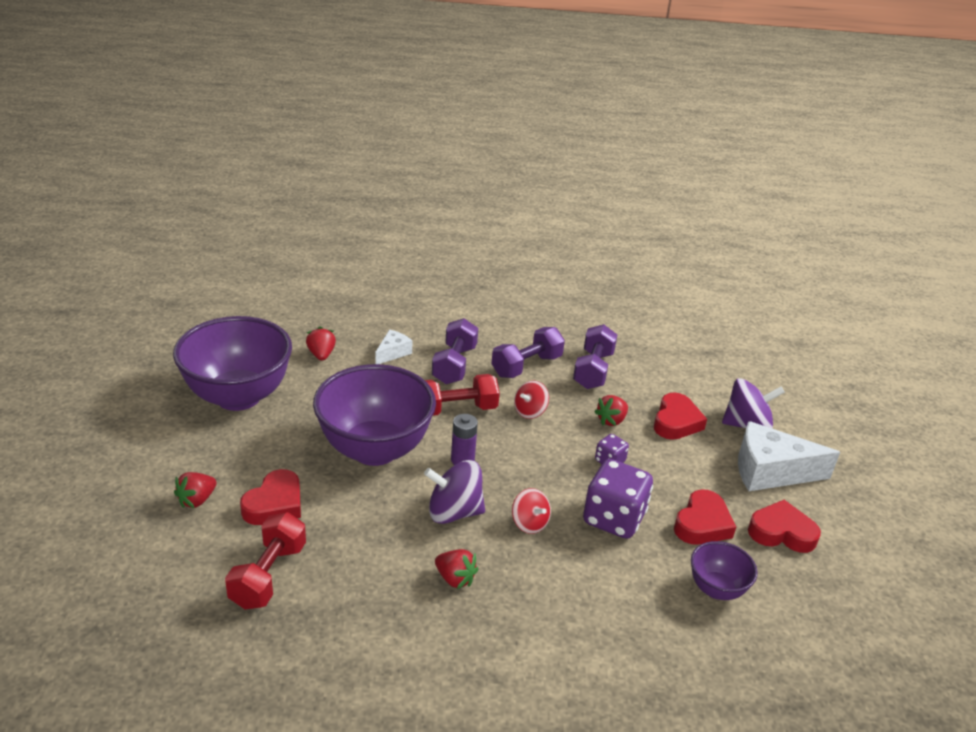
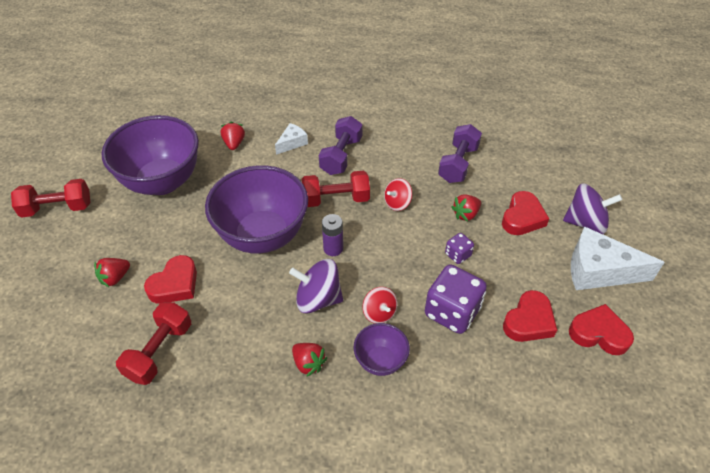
camera: 10 degrees right, 15 degrees up
purple dumbbell [491,327,565,378] -> none
purple bowl [691,541,758,600] -> purple bowl moved to [354,323,410,376]
none -> red dumbbell [11,179,90,218]

